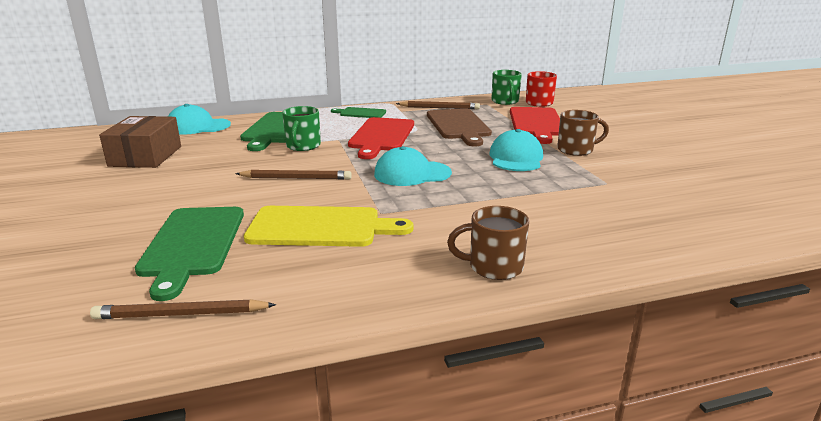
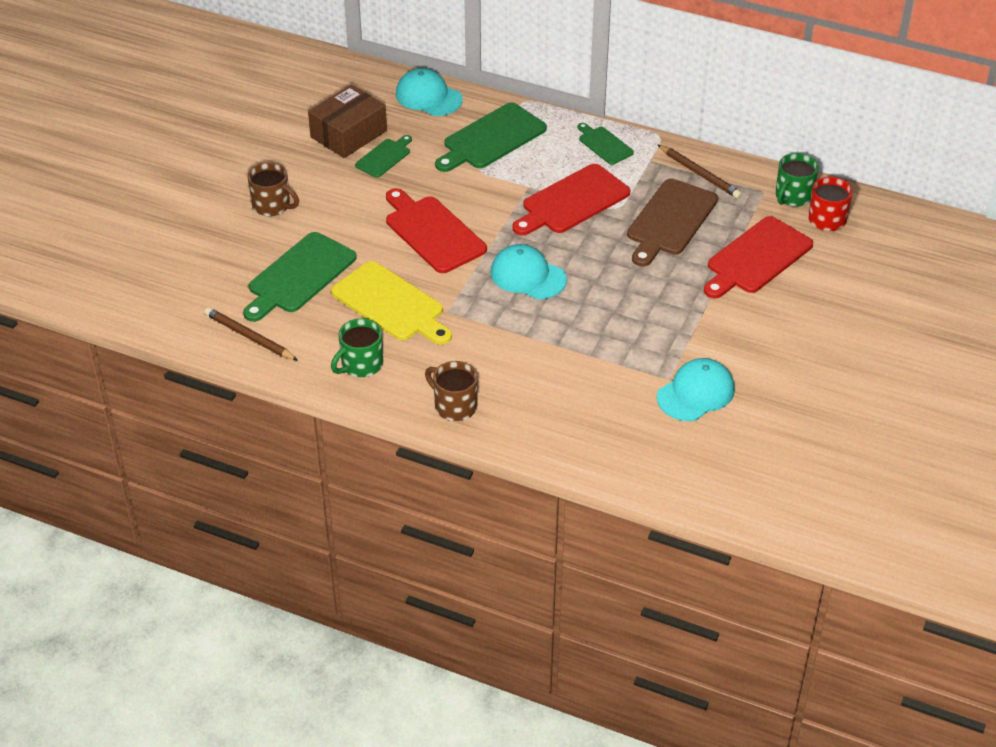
camera: 40 degrees right, 20 degrees up
brown pencil [235,170,352,180] -> red cutting board [386,188,487,273]
green mug [282,106,321,151] -> green mug moved to [331,319,383,377]
turquoise cap [489,129,543,171] -> turquoise cap moved to [657,358,735,421]
brown mug [557,110,609,156] -> brown mug moved to [248,162,299,216]
none -> green cutting board [355,135,412,178]

